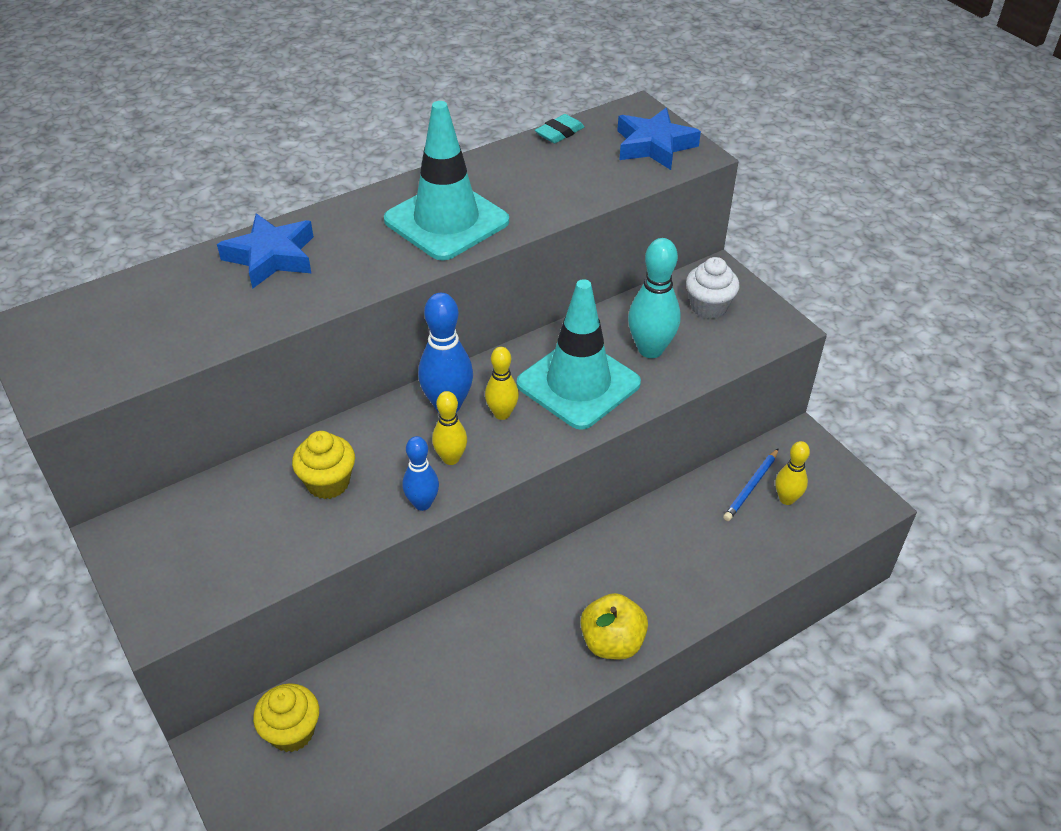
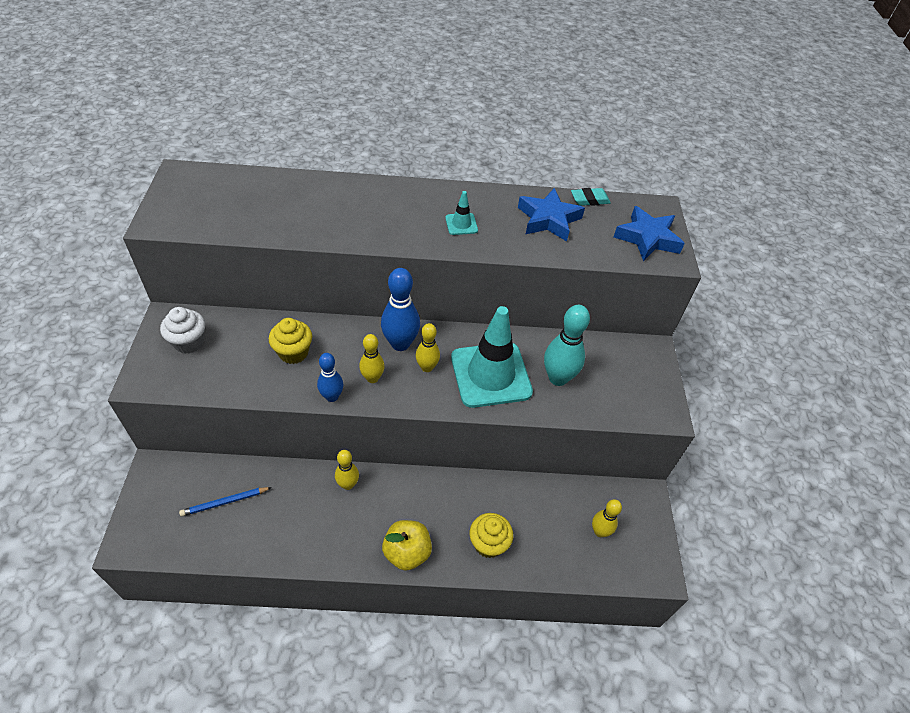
camera: 30 degrees right, 5 degrees up
blue star [217,213,314,289] -> blue star moved to [518,188,585,241]
yellow cupcake [253,683,319,752] -> yellow cupcake moved to [470,513,513,558]
turquoise traffic cone [384,101,509,261] -> turquoise traffic cone [445,191,478,235], size x0.42
white cupcake [686,257,740,319] -> white cupcake moved to [160,307,205,354]
blue pencil [723,448,779,521] -> blue pencil moved to [179,487,272,517]
none -> yellow bowling pin [335,450,359,490]

